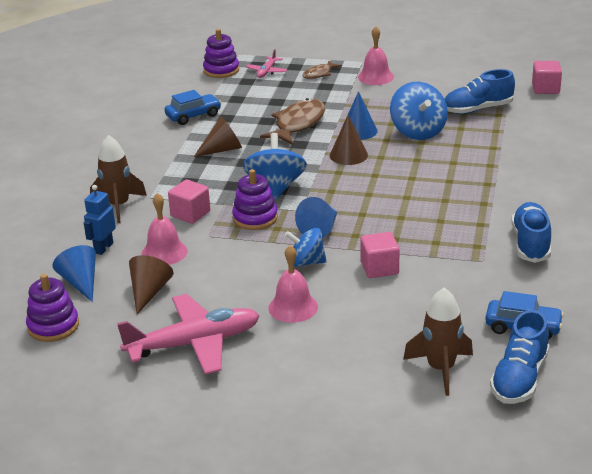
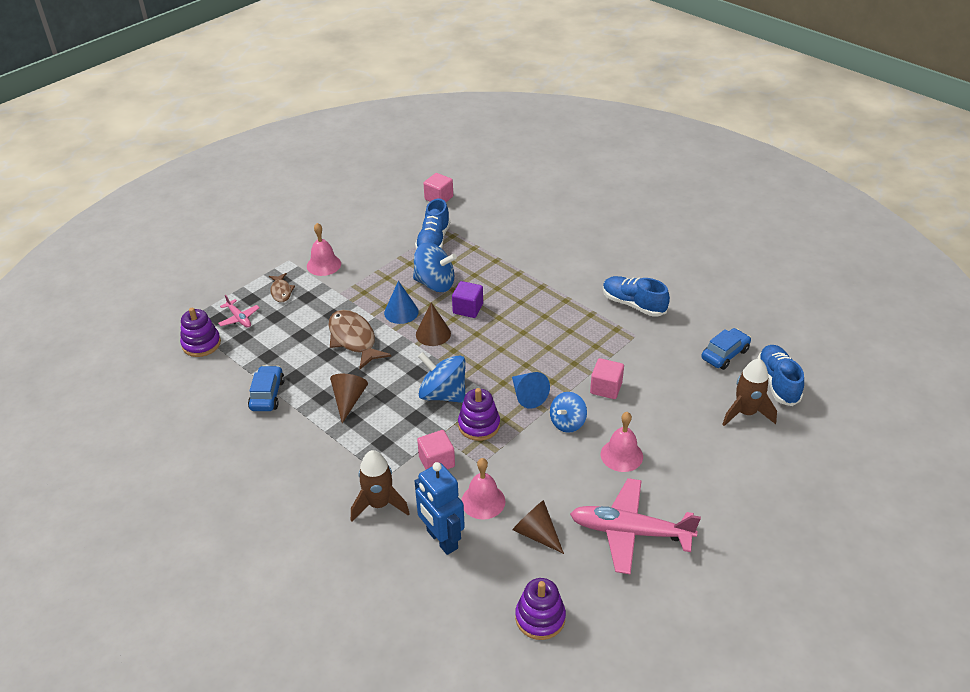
camera: 60 degrees left, 10 degrees up
blue cone [52,245,96,302] -> none
blue robot [84,185,116,255] -> blue robot [415,462,465,555], size x1.60
pink plane [117,294,260,374] -> pink plane turned 90 degrees counterclockwise [570,478,701,575]
blue shoe [490,310,550,404] -> blue shoe turned 150 degrees counterclockwise [757,345,804,406]
none -> purple cube [452,281,483,318]

